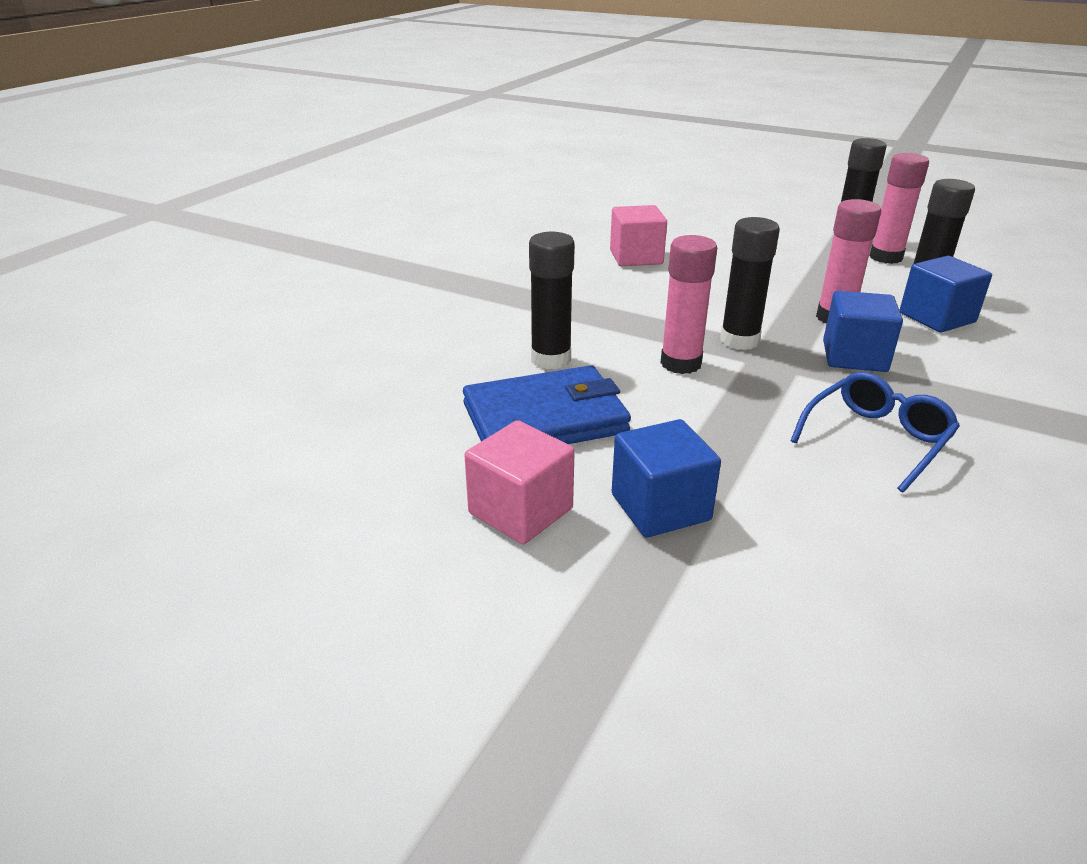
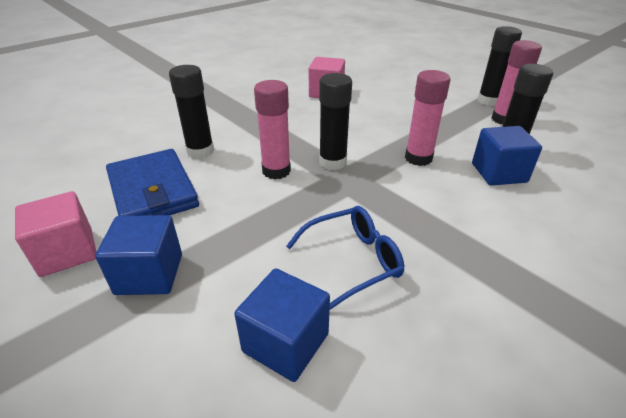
camera: 20 degrees right, 5 degrees up
blue wallet [463,365,631,444] -> blue wallet turned 60 degrees clockwise [106,149,199,216]
blue cube [823,291,903,372] -> blue cube moved to [234,268,330,382]

